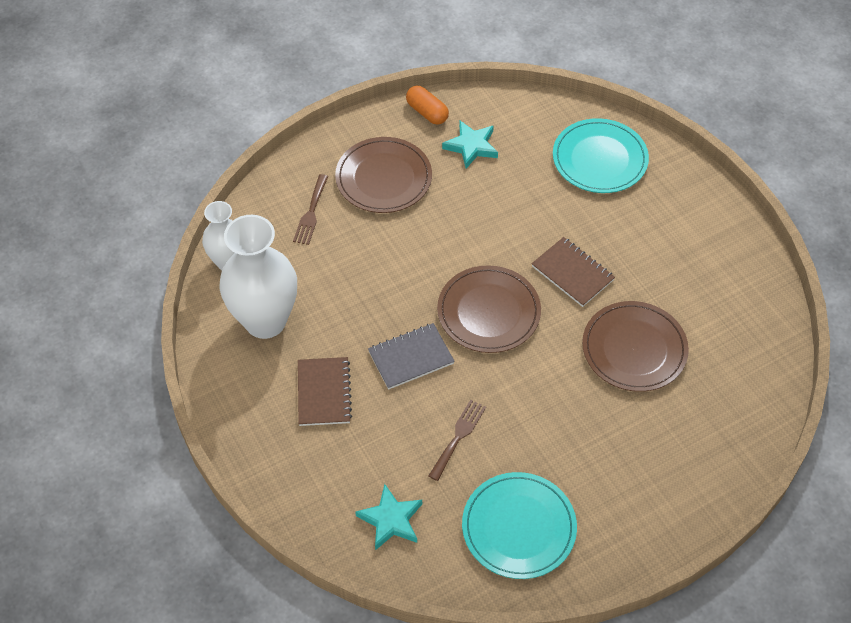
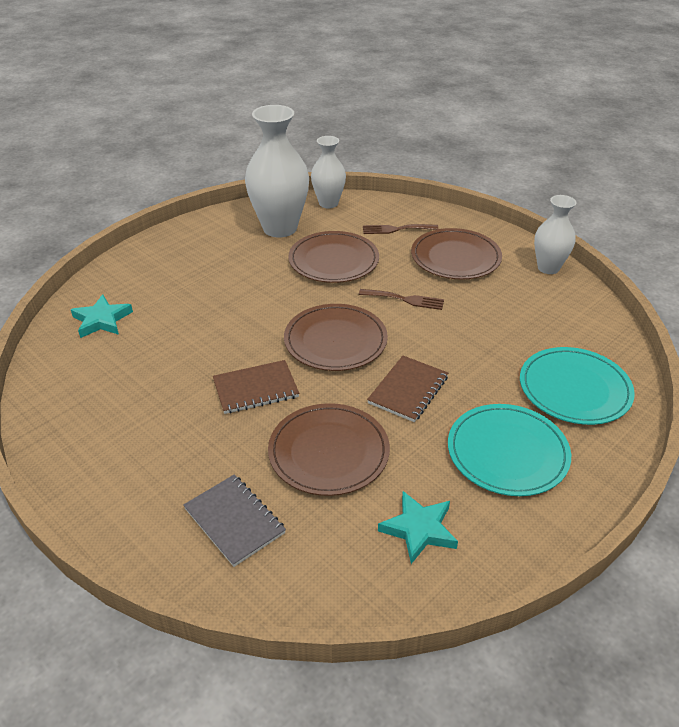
camera: 75 degrees right, 15 degrees down
brown notebook [298,357,352,426] -> brown notebook moved to [213,360,299,414]
grey notebook [368,323,455,390] -> grey notebook moved to [183,474,286,567]
orange capsule [406,86,449,125] -> white vase [534,195,577,274]
brown fork [428,400,486,481] -> brown fork moved to [359,289,444,310]
turquoise star [442,121,498,169] -> turquoise star moved to [378,491,458,564]
turquoise plate [462,472,577,579] -> turquoise plate moved to [448,404,571,496]
none -> brown plate [288,231,379,283]

